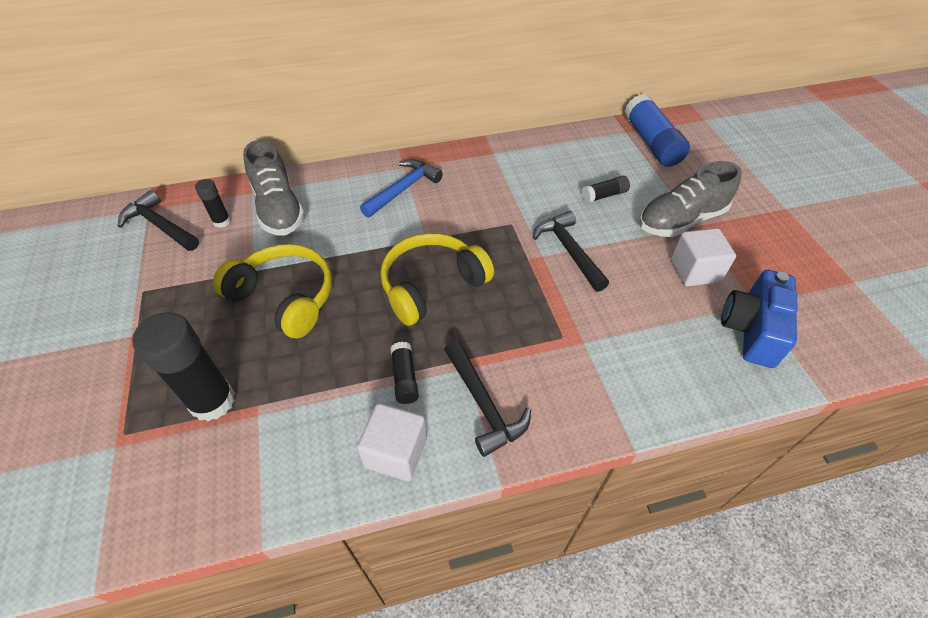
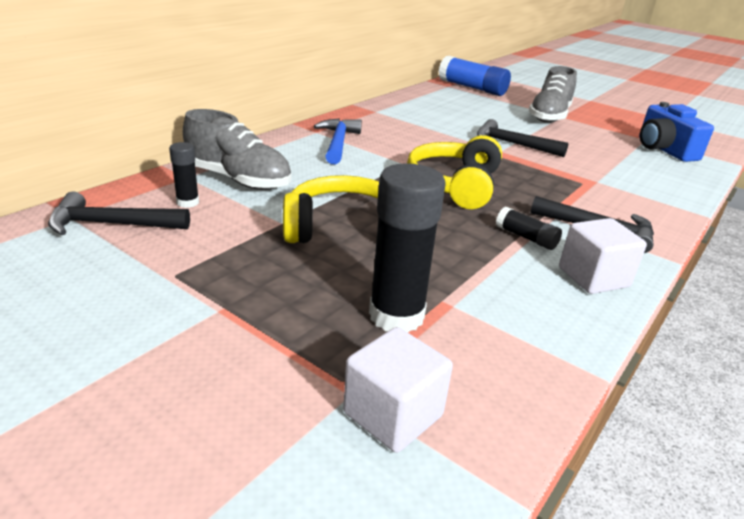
camera: 40 degrees left, 20 degrees down
black glue stick [582,176,630,203] -> none
white cube [671,228,736,286] -> white cube moved to [343,327,453,453]

